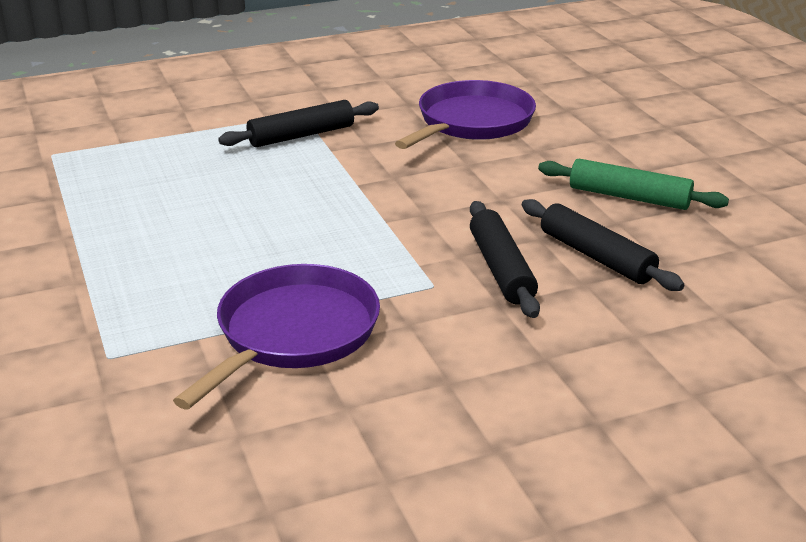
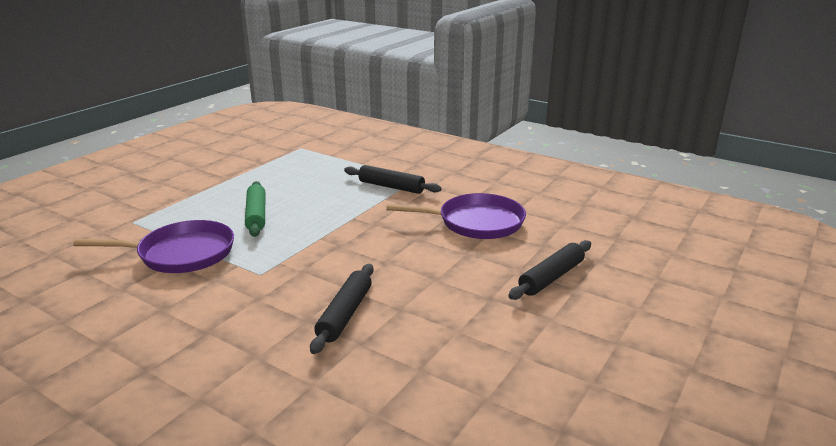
camera: 55 degrees right, 5 degrees down
black rolling pin [470,201,540,318] -> black rolling pin moved to [508,240,591,300]
green rolling pin [538,159,729,210] -> green rolling pin moved to [245,181,265,237]

